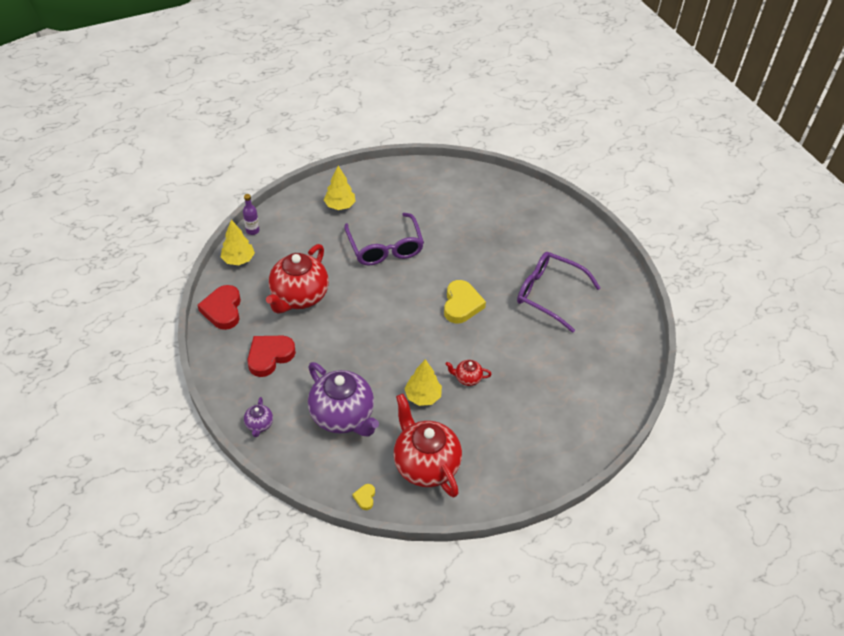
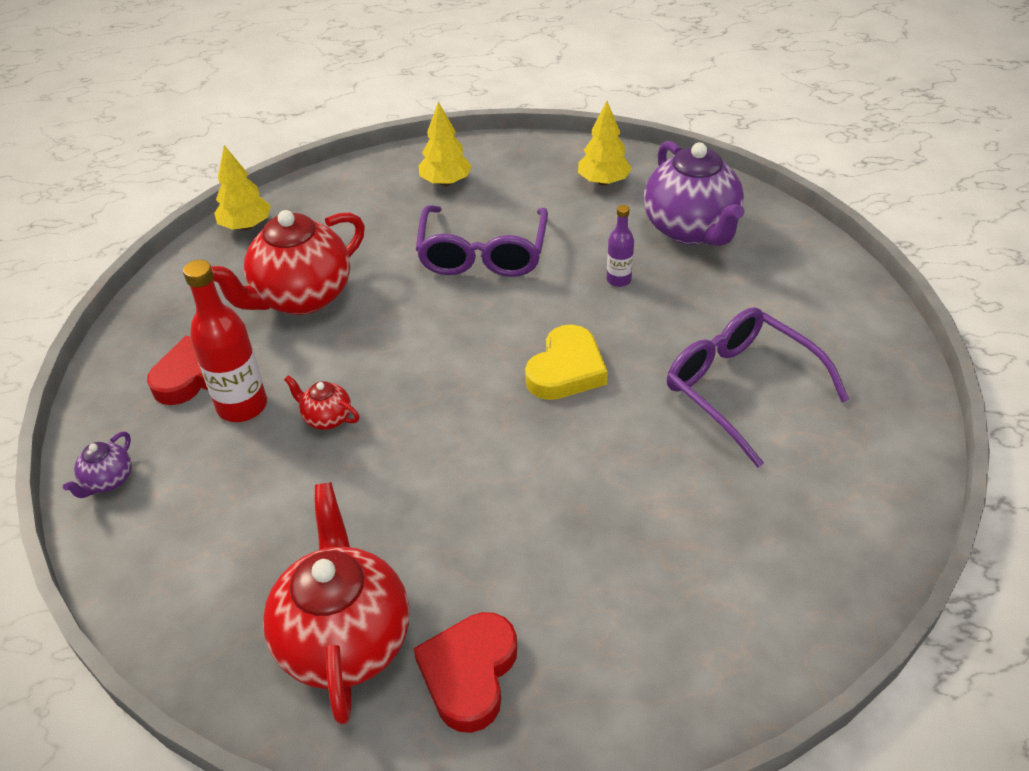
camera: 25 degrees right, 5 degrees down
red heart [197,285,241,330] -> red heart moved to [413,612,517,733]
purple bottle [243,194,260,235] -> purple bottle moved to [607,205,634,287]
purple teapot [308,362,379,437] -> purple teapot moved to [644,141,744,246]
yellow heart [352,484,375,510] -> none
yellow tree [404,359,442,406] -> yellow tree moved to [578,101,632,186]
red teapot [446,360,492,386] -> red teapot moved to [284,375,359,430]
none -> red bottle [183,260,267,422]

